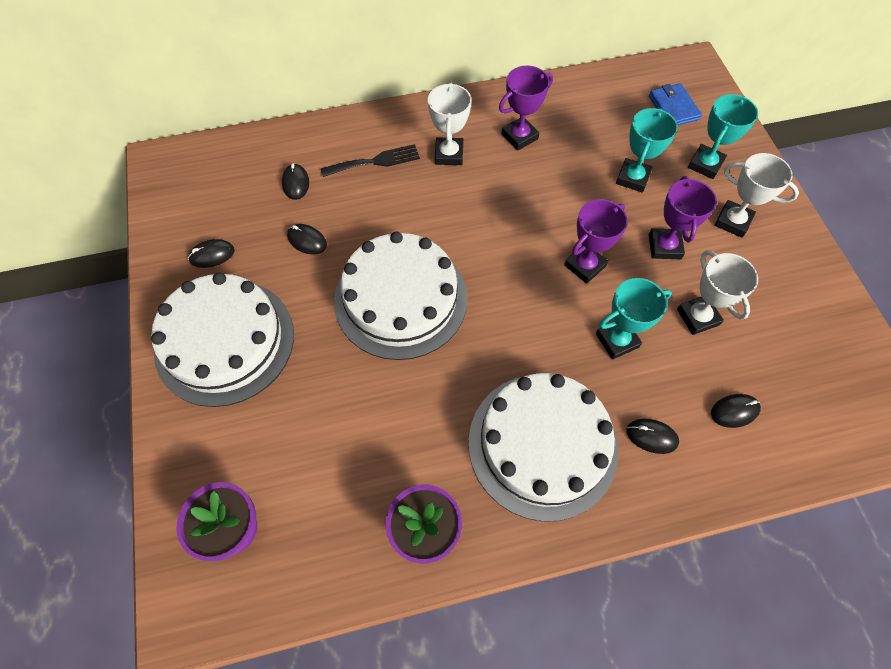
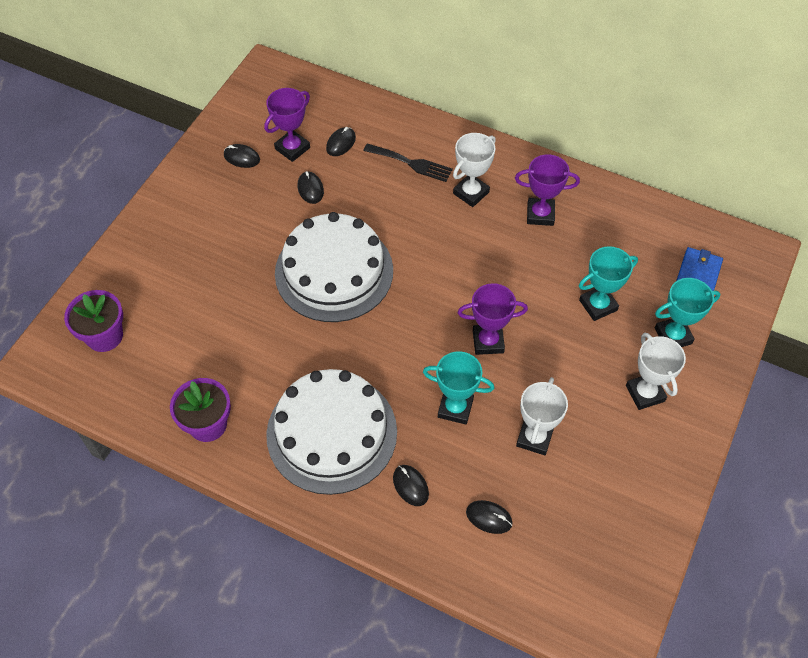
camera: 40 degrees right, 5 degrees down
white cake [151,273,294,407] -> none
purple trophy [649,176,717,259] -> purple trophy moved to [264,88,310,162]

